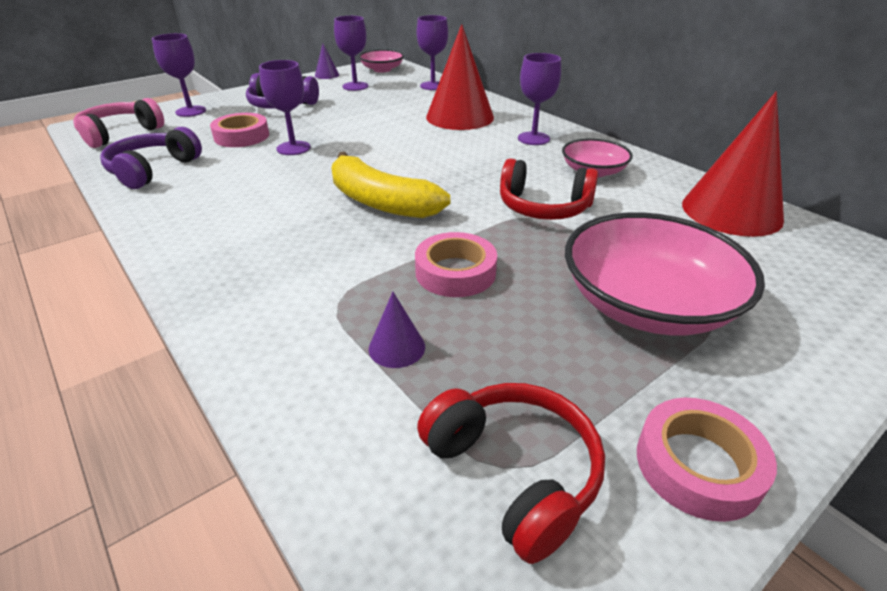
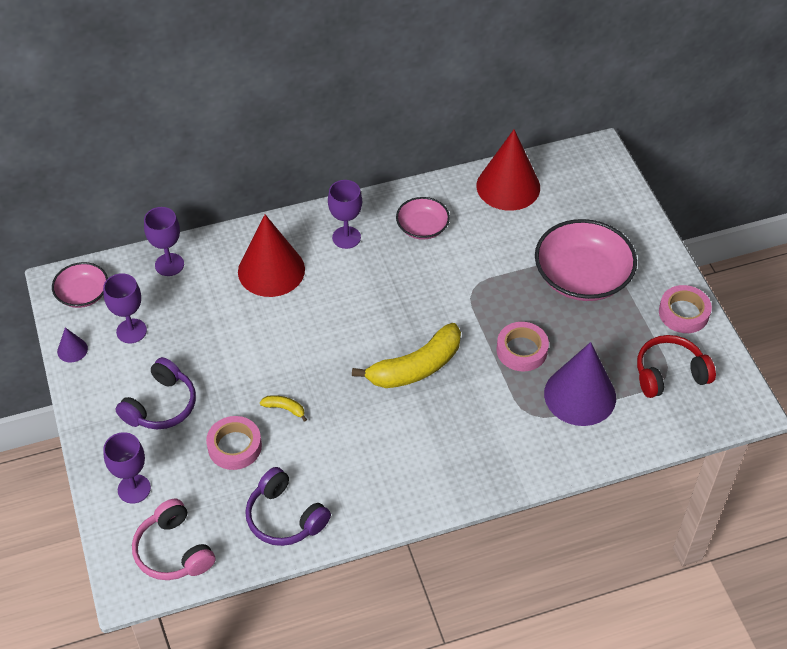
camera: 70 degrees left, 15 degrees up
purple goblet [259,60,311,155] -> yellow banana [260,395,307,422]
purple cone [369,292,425,368] -> purple cone [544,342,616,426], size x2.32
red headphones [500,158,598,220] -> none

